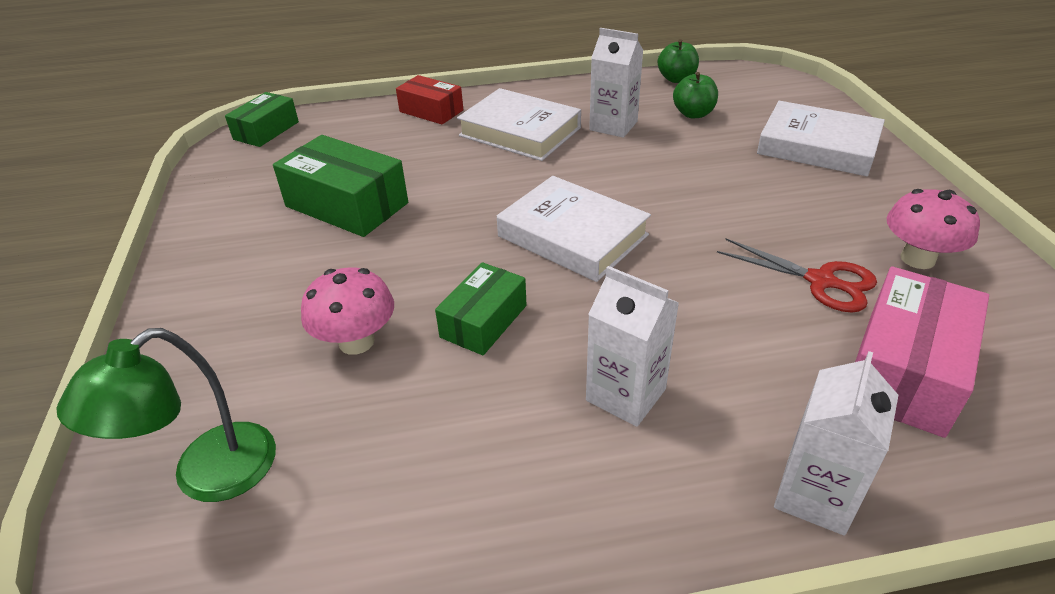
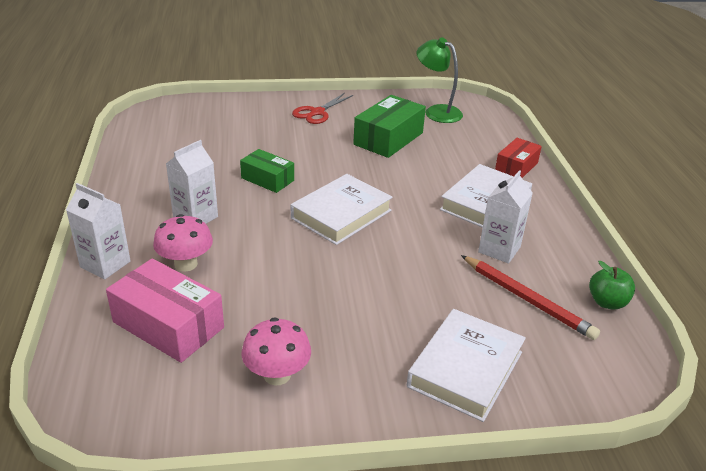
camera: 90 degrees right, 5 degrees down
green lamp [57,328,276,502] -> green lamp moved to [416,37,463,123]
green box [225,92,299,147] -> none
pink mushroom [301,267,394,355] -> pink mushroom moved to [153,214,213,272]
green apple [673,72,718,118] -> red pencil [461,255,600,340]
red scissors [717,239,877,312] -> red scissors moved to [292,93,353,124]

